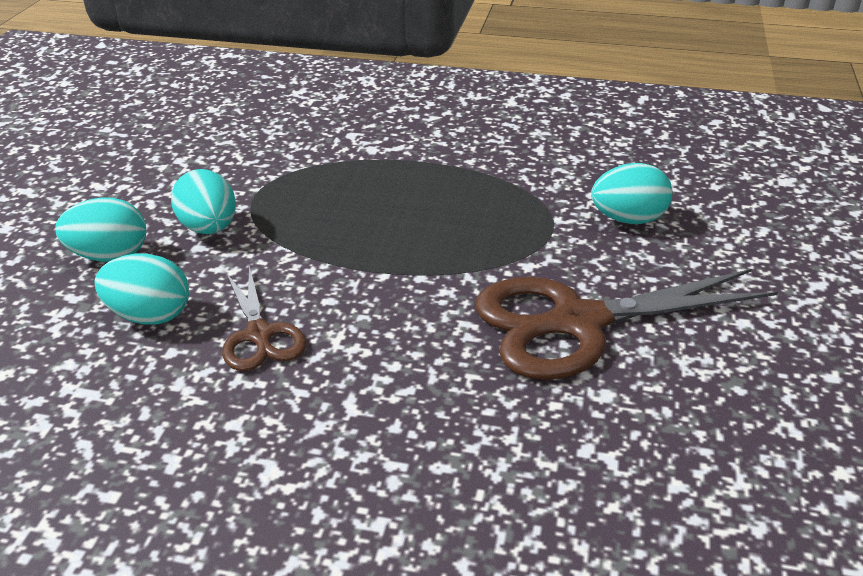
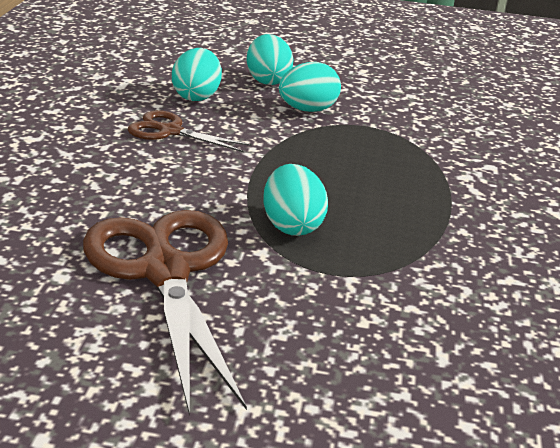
camera: 85 degrees right, 5 degrees down
brown scissors [222,266,307,371] -> brown scissors turned 45 degrees clockwise [127,110,252,152]
turquoise egg [591,163,672,224] -> turquoise egg moved to [263,164,328,236]

